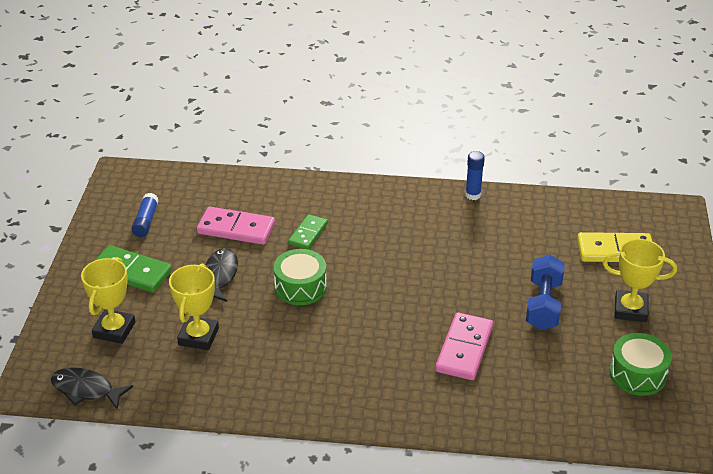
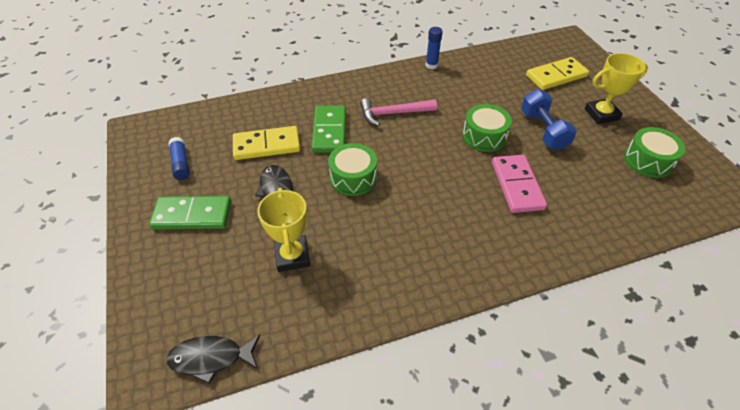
camera: 25 degrees left, 10 degrees up
yellow trophy [81,257,135,344] -> none
pink domino [197,207,275,245] -> yellow domino [233,126,300,160]
green domino [288,214,328,249] -> green domino [312,106,346,153], size x1.58
none -> pink hammer [360,98,437,126]
none -> green drum [463,104,512,152]

